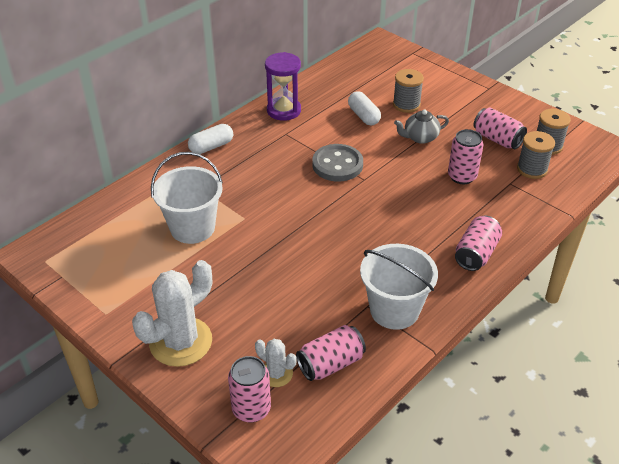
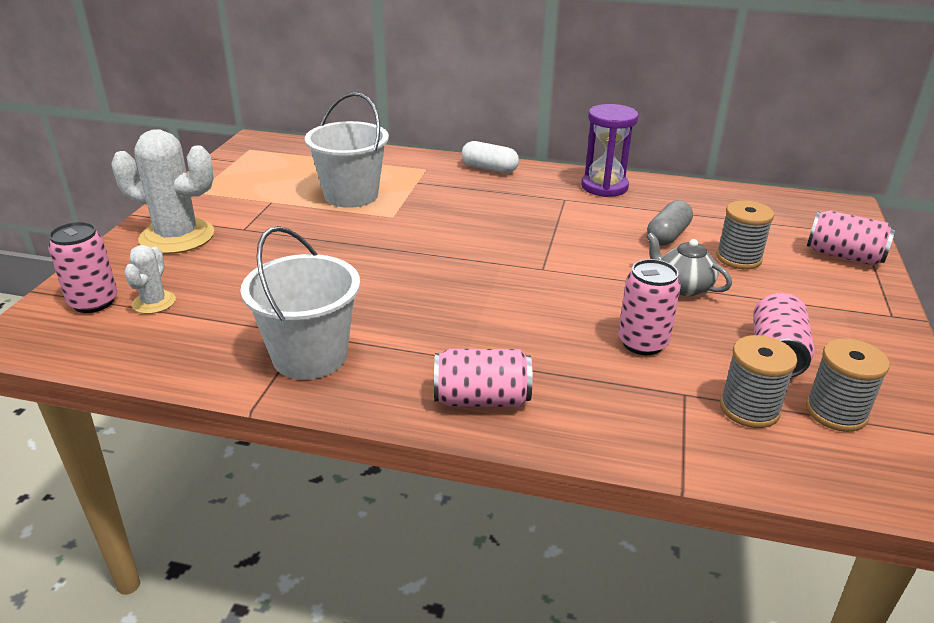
camera: 60 degrees right, 10 degrees down
pink can [296,325,366,381] -> pink can moved to [807,210,895,266]
grey button [312,144,363,181] -> none
white capsule [348,91,381,126] -> grey capsule [647,200,693,246]

